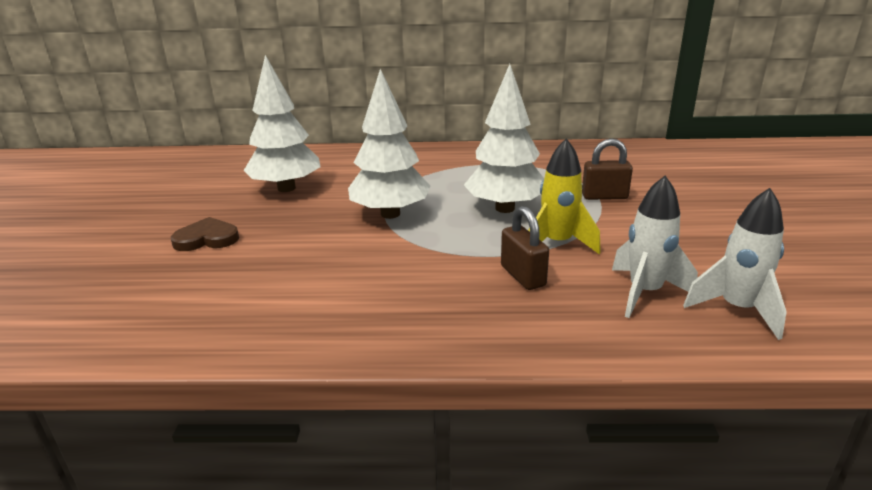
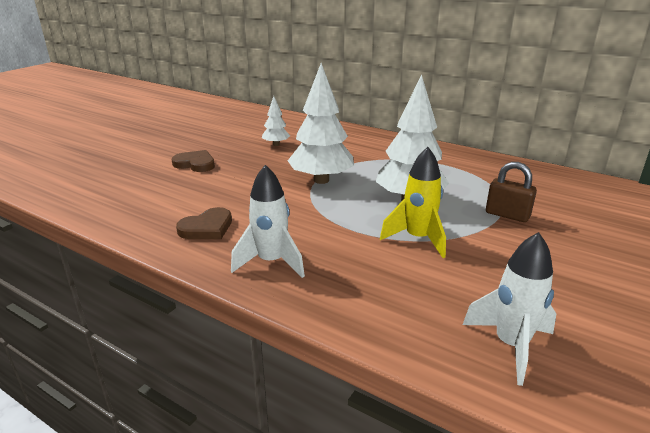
camera: 30 degrees right, 0 degrees up
white tree [243,55,320,192] -> white tree [262,96,290,146], size x0.51
brown padlock [501,206,549,290] -> none
white rocket [612,176,698,318] -> white rocket moved to [231,165,305,278]
none -> brown heart [176,207,232,239]

